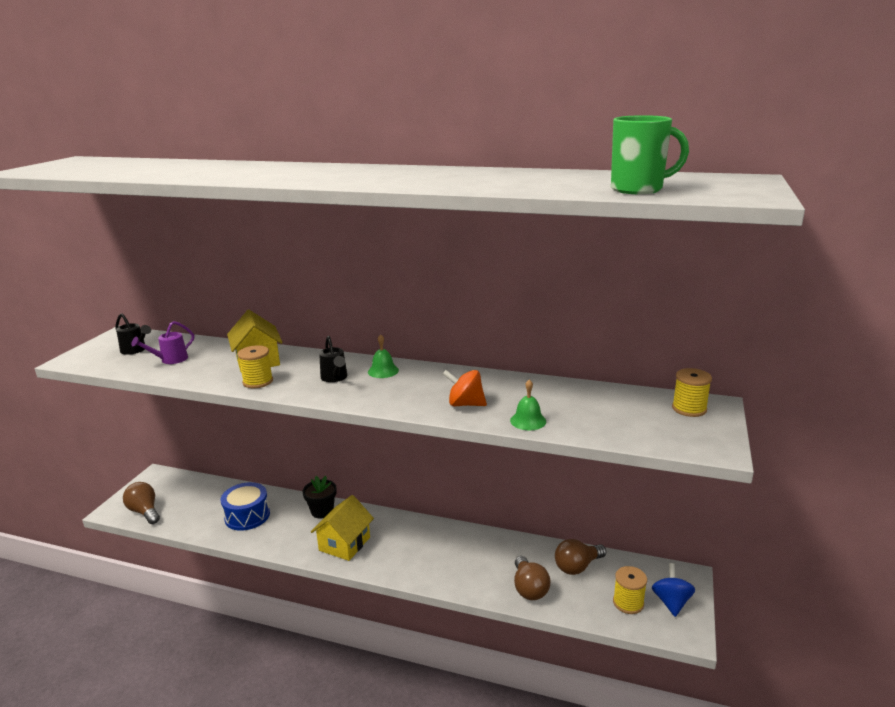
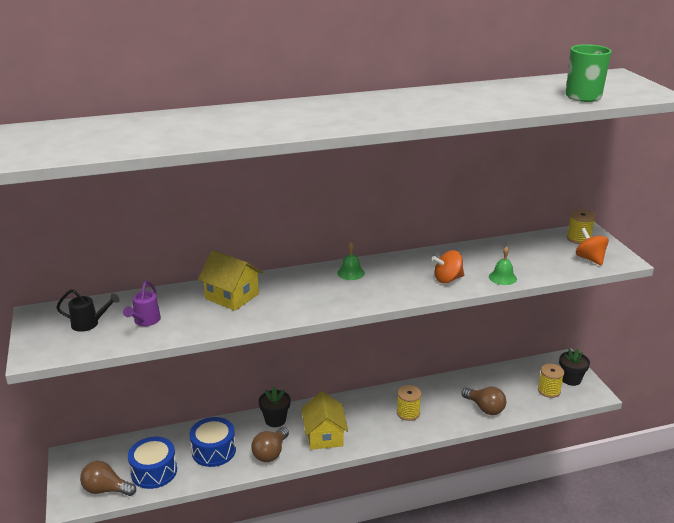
camera: 35 degrees left, 5 degrees up
yellow spool [238,345,273,388] -> yellow spool moved to [397,385,421,421]
black watering can [319,336,347,382] -> none
brown light bulb [555,539,606,575] -> brown light bulb moved to [251,427,289,462]
blue spinning top [652,563,695,617] -> black flower pot [559,349,590,386]
none -> blue drum [128,437,177,489]
none -> orange spinning top [576,228,609,266]

